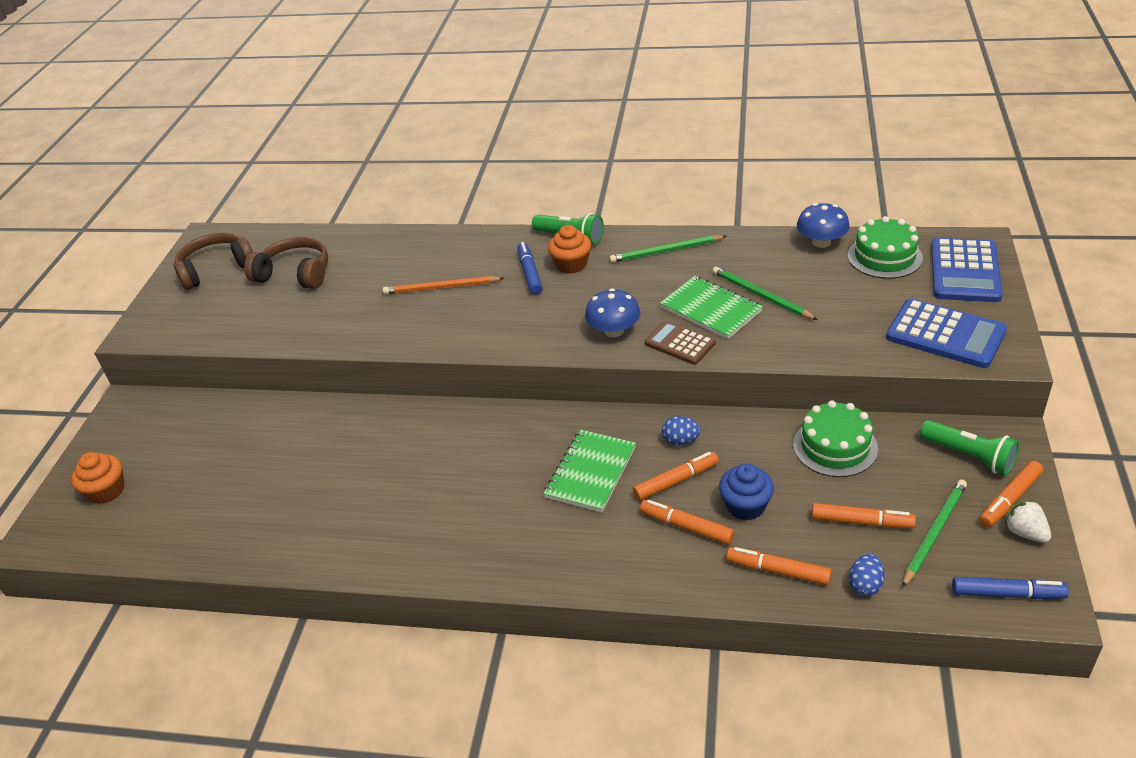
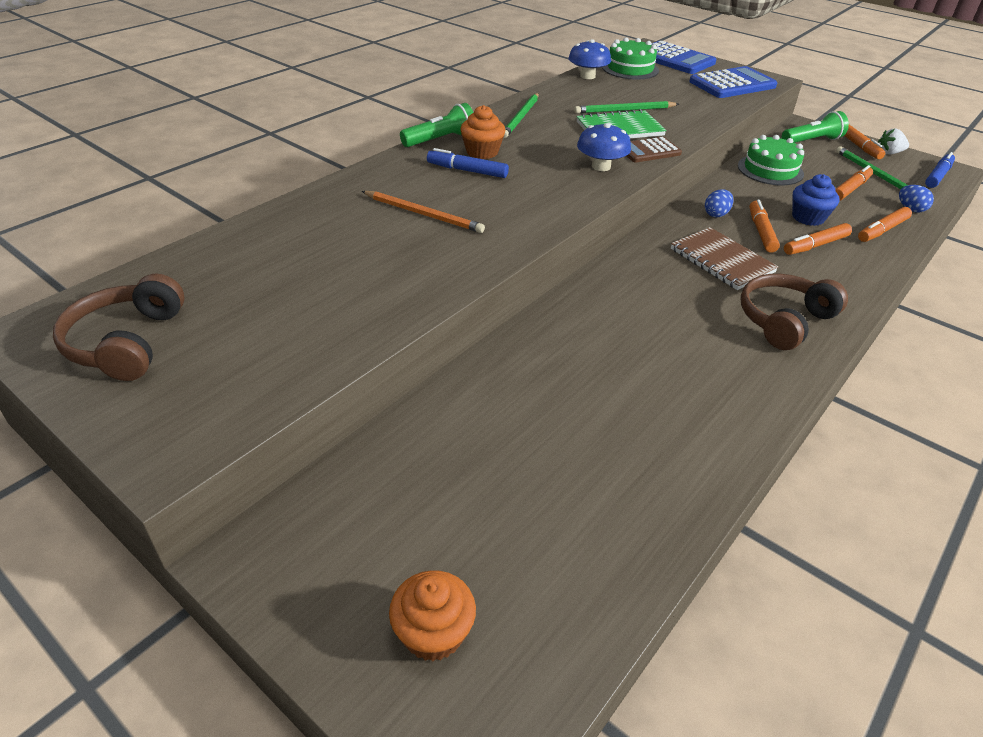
camera: 65 degrees left, 0 degrees up
brown headphones [244,237,328,289] -> brown headphones moved to [740,274,848,350]
orange pencil [383,276,504,294] -> orange pencil turned 90 degrees counterclockwise [362,191,485,233]
green notebook [544,430,636,513] -> brown notebook [671,227,778,290]

